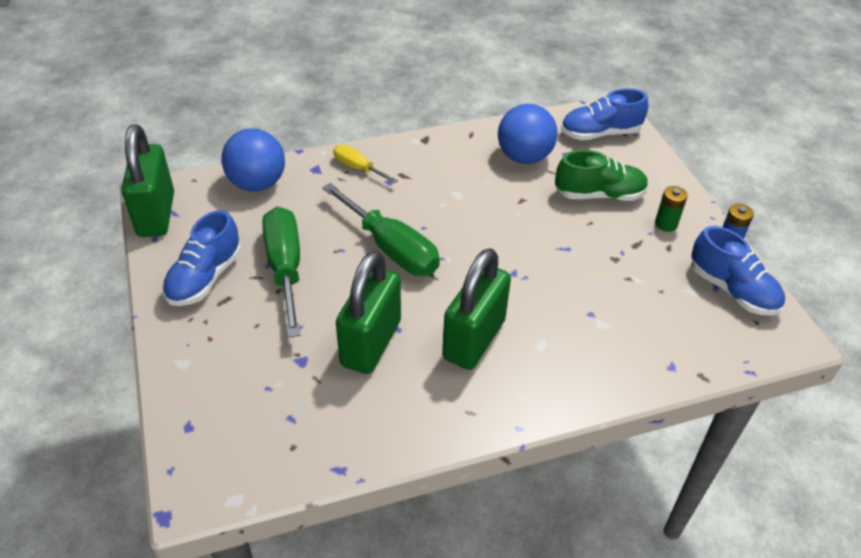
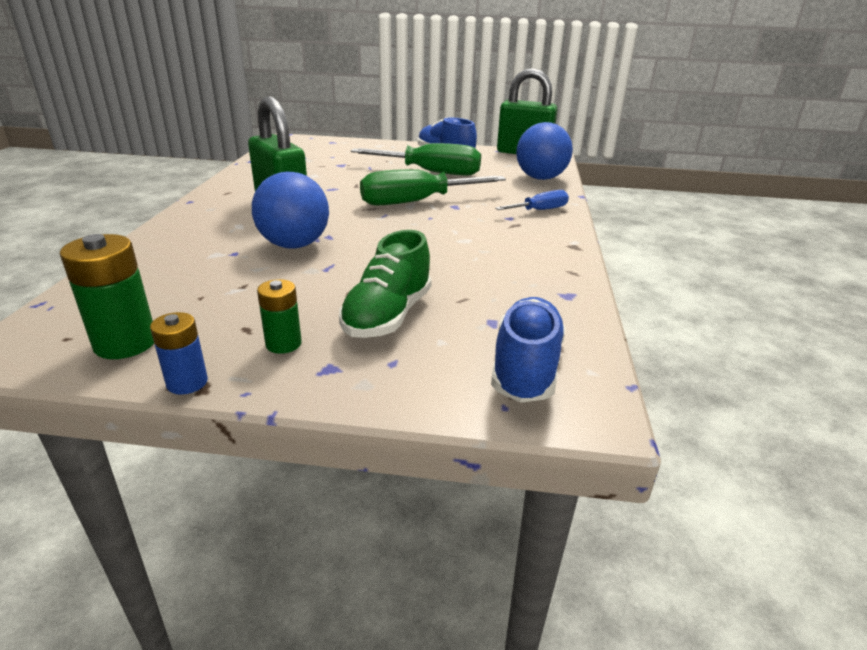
camera: 115 degrees right, 15 degrees down
yellow screwdriver [333,145,398,184] -> blue screwdriver [495,190,569,210]
green padlock [336,250,401,374] -> none
blue ball [498,104,557,164] -> blue ball moved to [252,172,329,249]
blue shoe [691,226,785,316] -> green battery [60,234,154,359]

